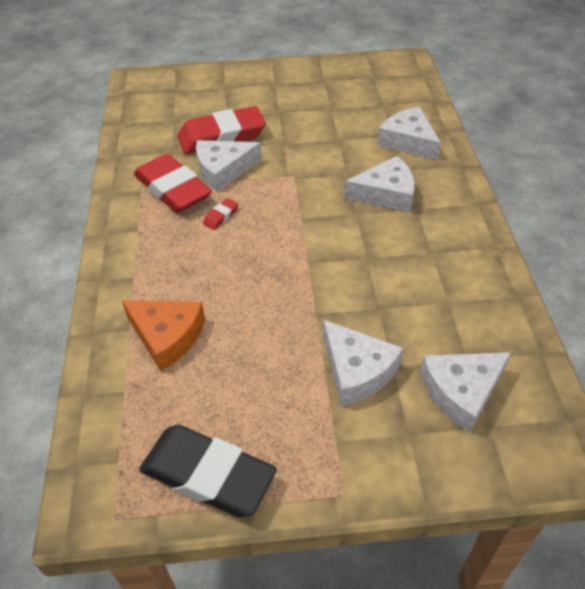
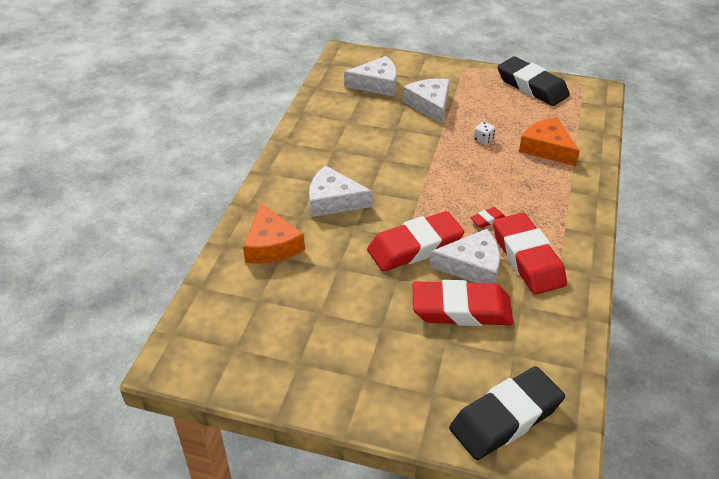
camera: 160 degrees left, 5 degrees down
white cheese [378,107,441,160] -> orange cheese [243,203,305,264]
none -> red eraser [367,211,464,272]
none -> black eraser [449,366,565,460]
none -> white dice [474,122,496,145]

